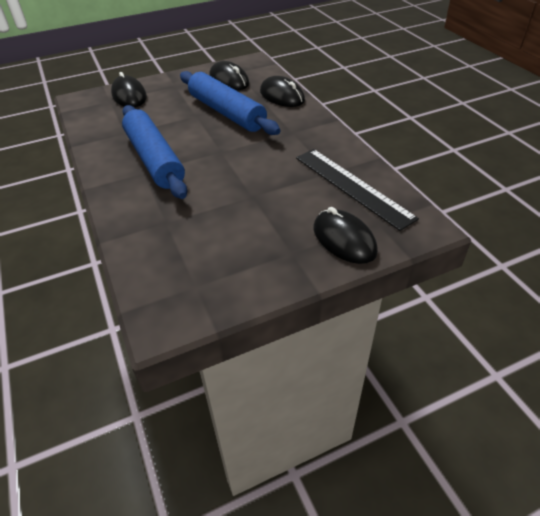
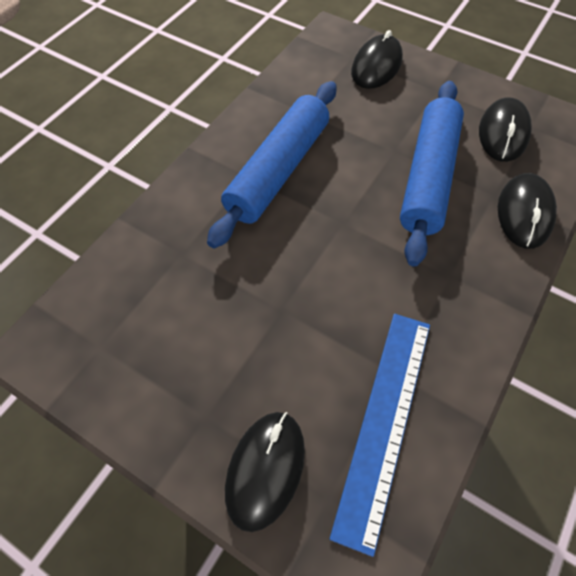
camera: 55 degrees right, 15 degrees up
black ruler [296,149,419,231] -> blue ruler [330,314,430,557]

